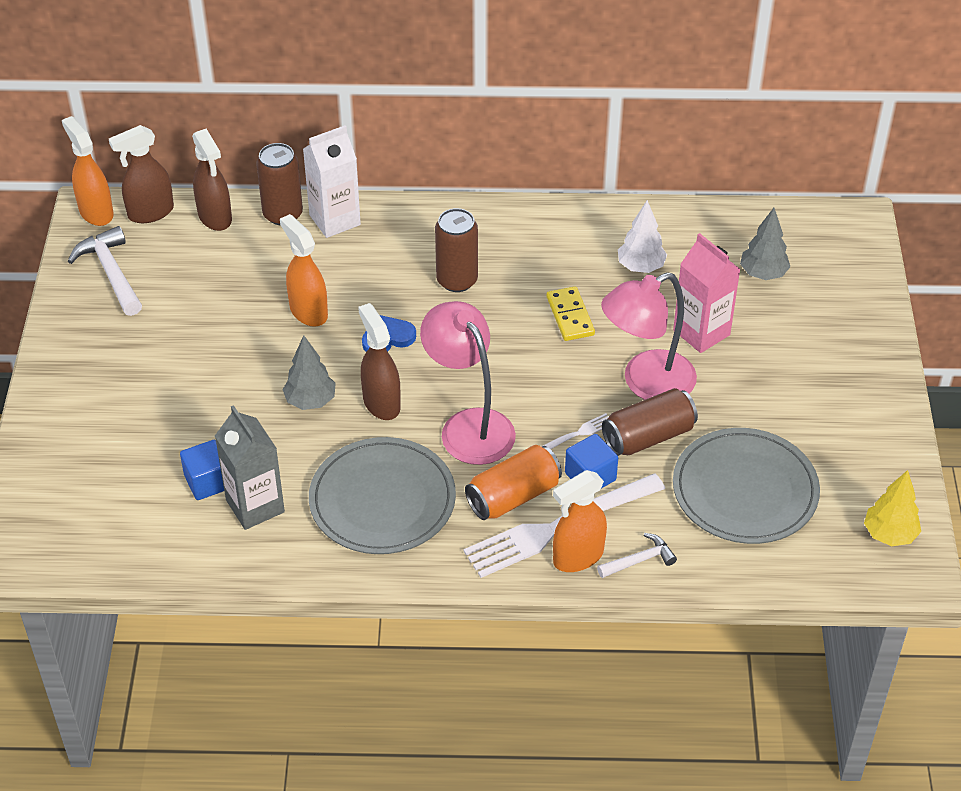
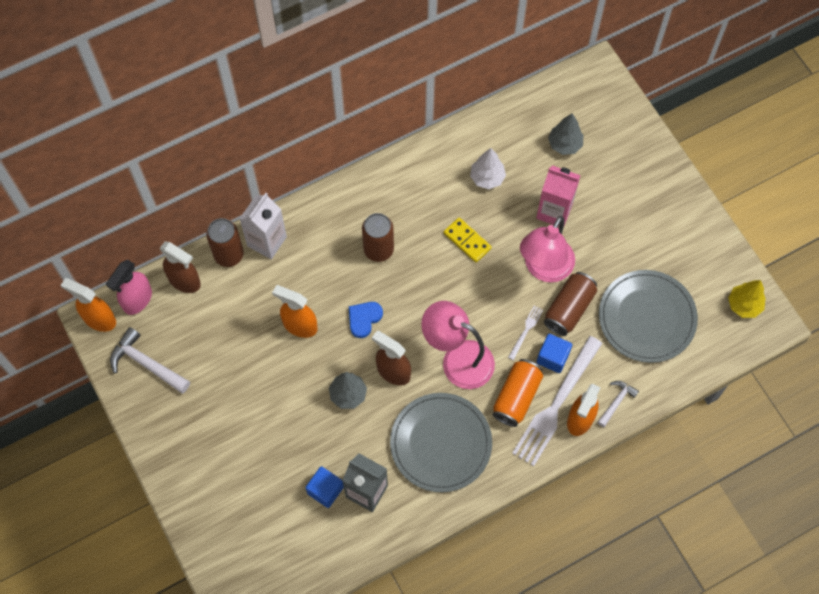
camera: 30 degrees left, 20 degrees up
brown spray bottle [109,125,174,223] -> pink spray bottle [106,260,152,315]

